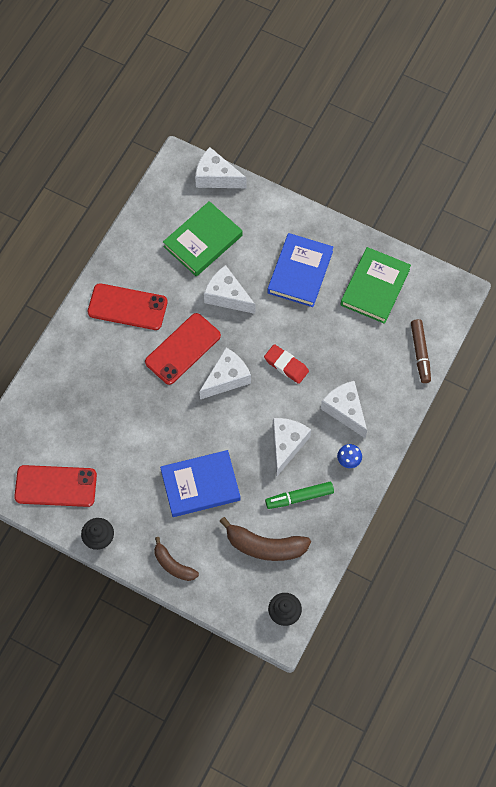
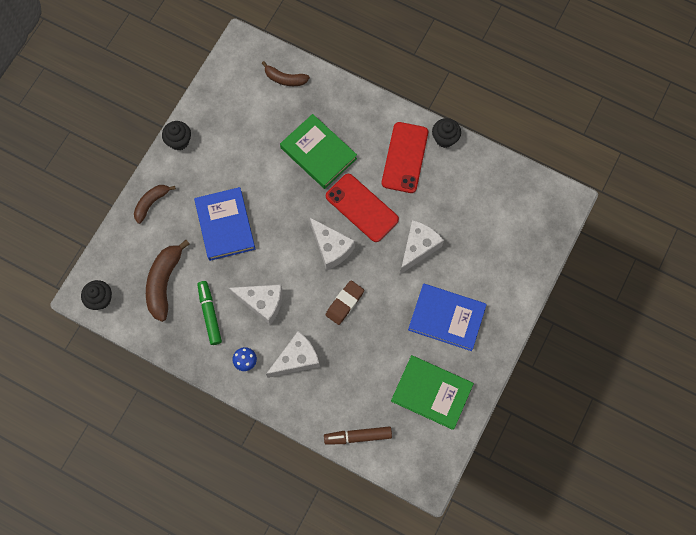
camera: 90 degrees right, 5 degrees up
red phone [14,465,97,507] -> none
green book [163,201,242,277] -> green book moved to [280,114,357,189]
white cheese [195,147,246,188] -> none
red eraser [264,344,309,384] -> brown eraser [326,280,364,325]
none -> brown banana [262,61,310,86]
none -> black cupcake [432,118,461,148]

